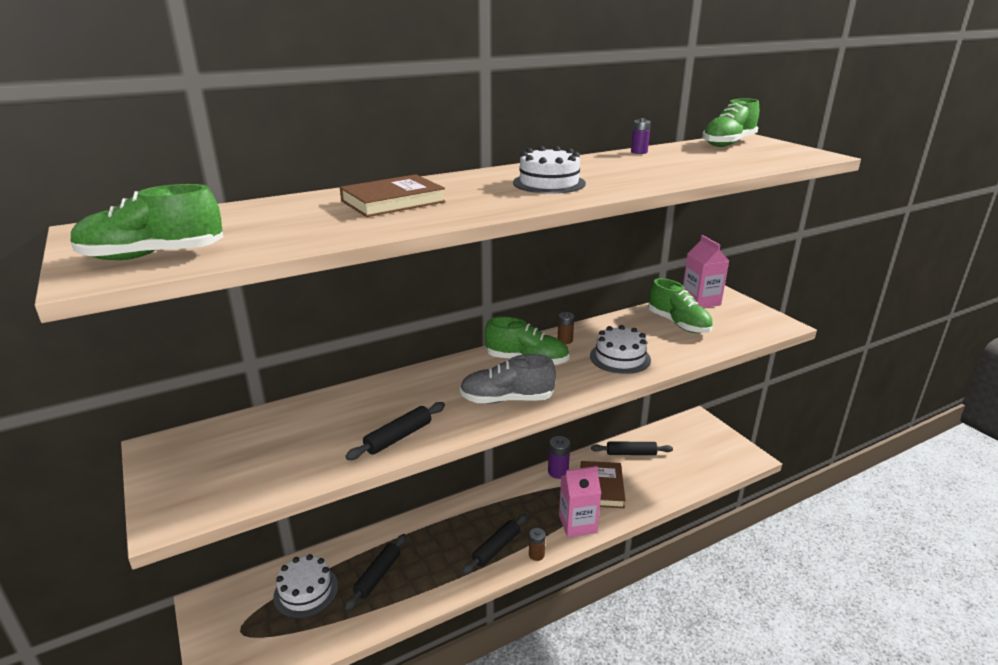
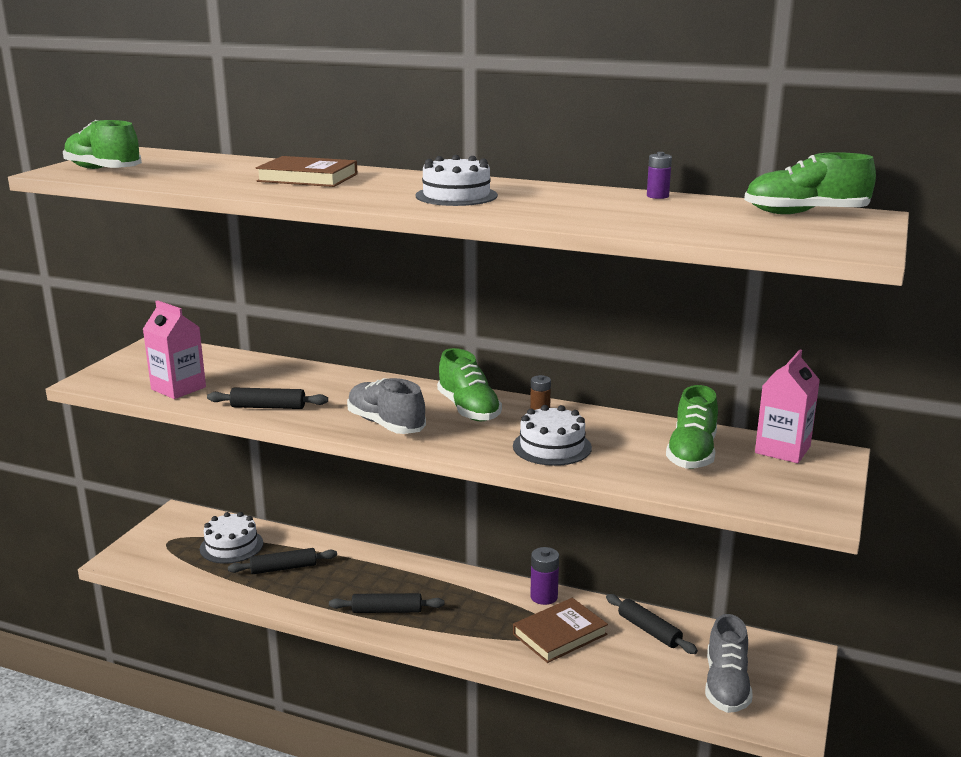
camera: 50 degrees right, 5 degrees down
brown battery [529,528,546,561] -> none
pink carton [559,466,601,537] -> pink carton moved to [143,300,206,399]
none -> grey shoe [705,614,752,713]

